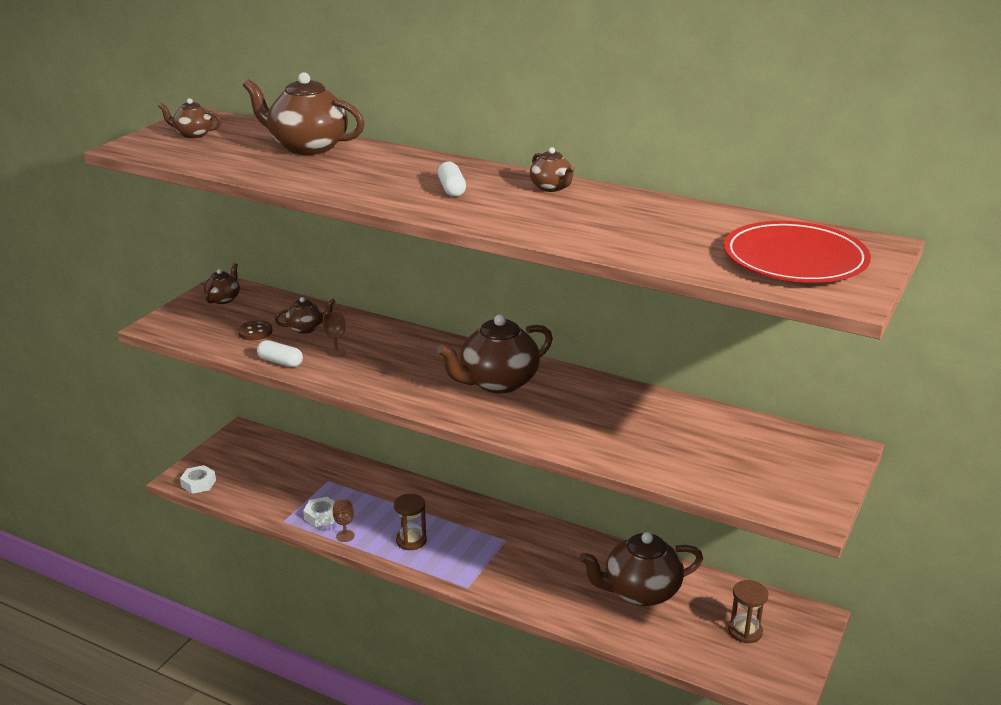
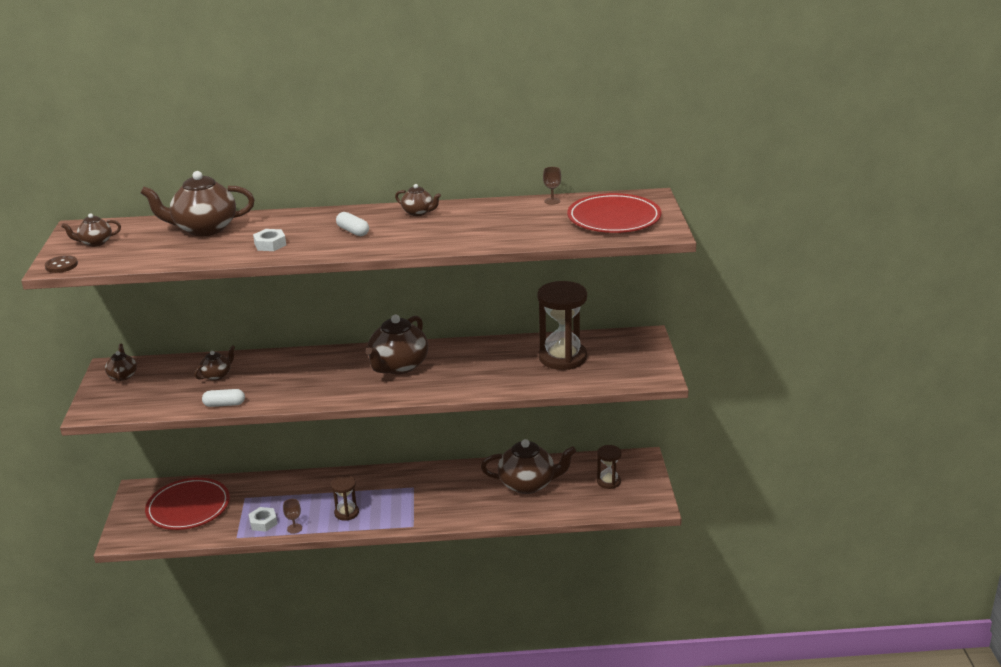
camera: 30 degrees left, 0 degrees up
white nut [180,465,216,494] -> white nut moved to [253,229,286,251]
brown button [238,321,272,340] -> brown button moved to [45,255,78,273]
brown goblet [323,312,346,357] -> brown goblet moved to [543,167,561,205]
brown teapot [579,532,703,606] -> brown teapot turned 135 degrees counterclockwise [481,439,576,494]
none -> red plate [145,478,230,530]
none -> brown hourglass [537,281,587,370]

